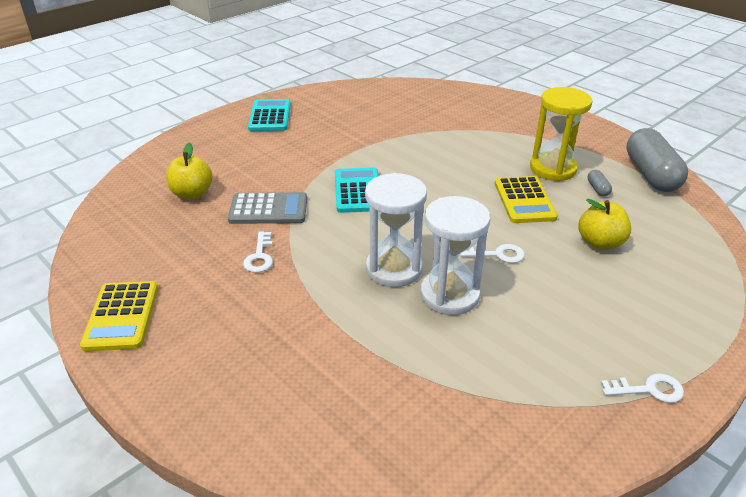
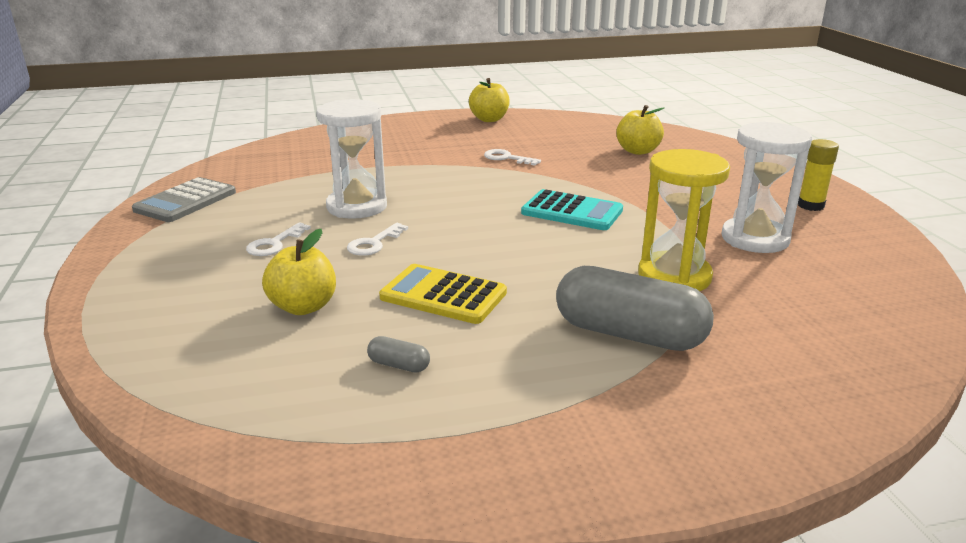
camera: 120 degrees right, 10 degrees down
yellow calculator [80,281,158,351] -> yellow apple [469,78,510,122]
grey calculator [228,192,307,224] -> grey calculator moved to [132,177,236,222]
turquoise calculator [248,99,291,131] -> yellow glue stick [798,139,839,211]
white hourglass [365,173,427,287] -> white hourglass moved to [721,122,812,253]
yellow hourglass [530,87,593,181] -> yellow hourglass moved to [638,149,730,291]
white key [601,373,684,403] -> white key moved to [246,222,311,256]
grey capsule [626,128,688,192] -> grey capsule moved to [556,266,714,351]

